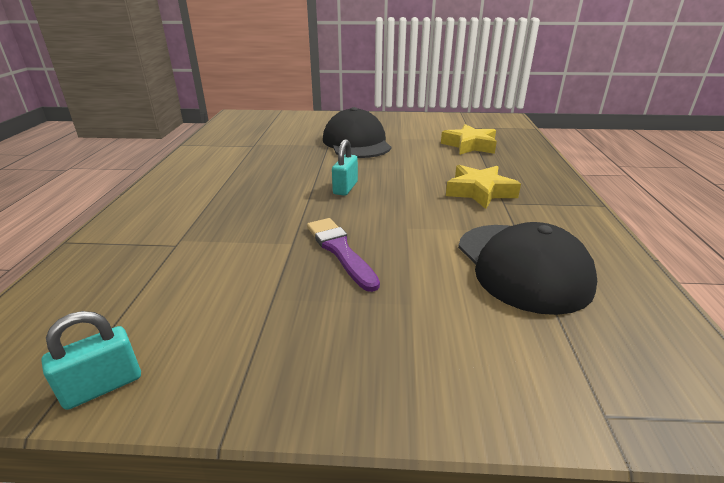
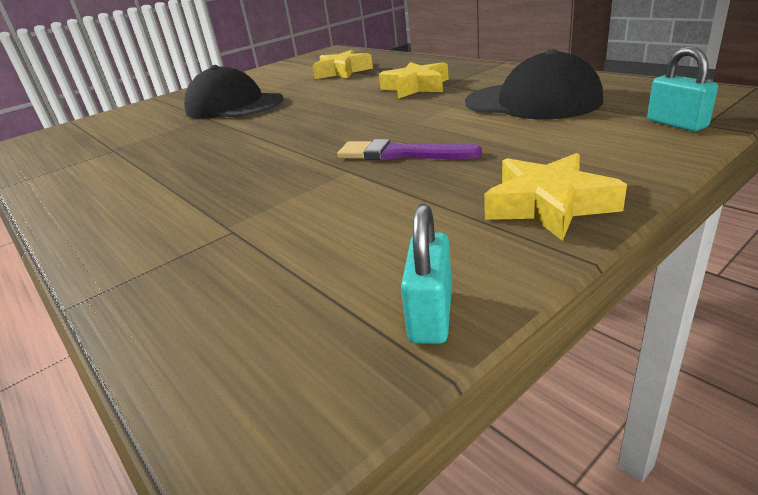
camera: 40 degrees left, 0 degrees up
turquoise padlock [332,139,358,196] -> turquoise padlock moved to [647,46,718,131]
none -> yellow star [484,153,627,241]

